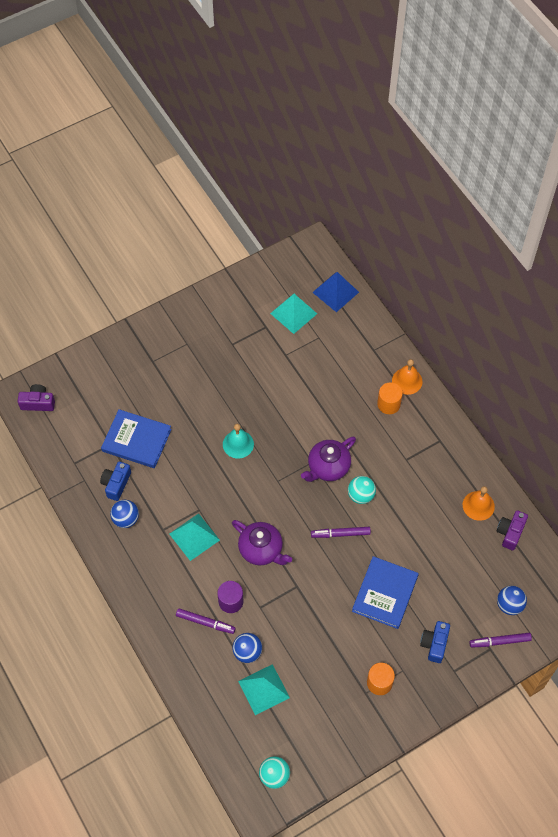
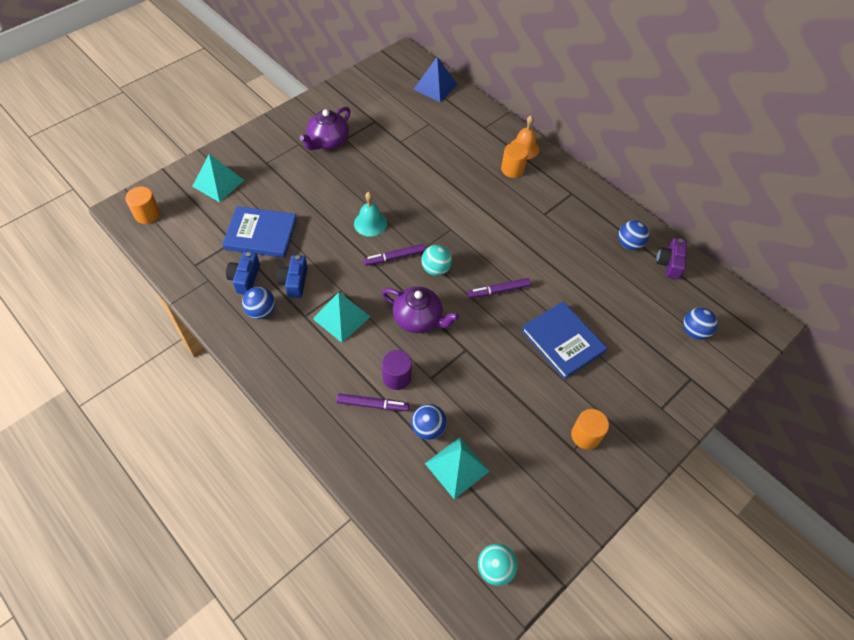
camera: 15 degrees left, 5 degrees down
purple camera [18,384,55,411] -> orange cylinder [126,187,160,224]
turquoise pyramid [270,294,317,334] -> turquoise pyramid moved to [192,154,244,202]
purple teapot [301,436,356,482] -> purple teapot moved to [300,106,351,150]
turquoise ball [348,476,376,504] -> turquoise ball moved to [421,245,452,276]
blue book [352,556,419,629] -> blue book turned 45 degrees counterclockwise [521,302,607,379]
blue camera [420,621,450,663] -> blue camera moved to [277,255,308,298]
orange bell [463,486,495,521] -> blue ball [618,220,649,250]
purple marker [469,633,532,648] -> purple marker moved to [363,244,425,266]

